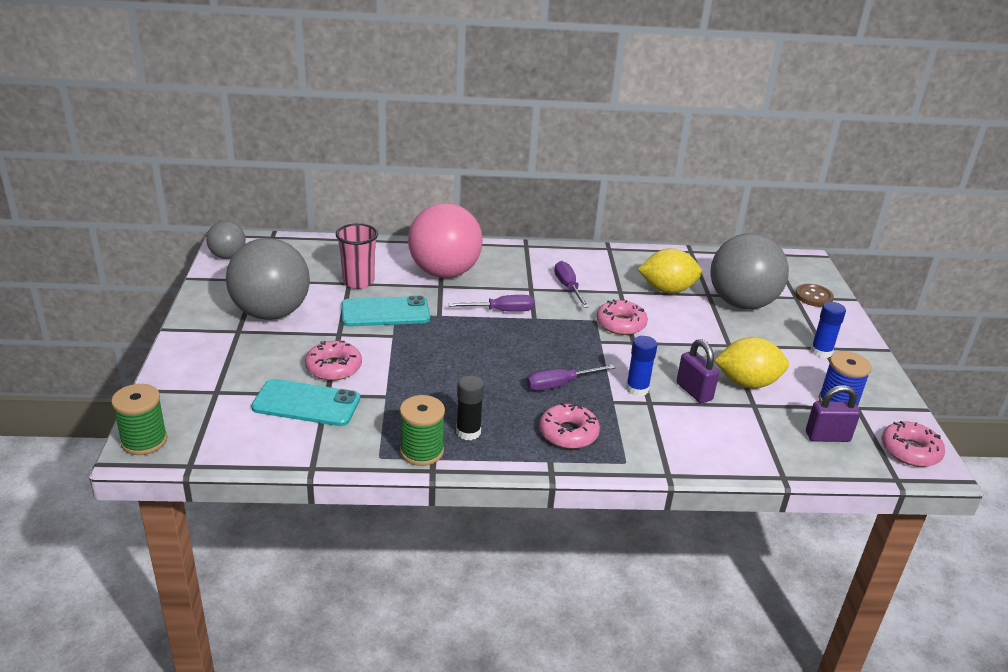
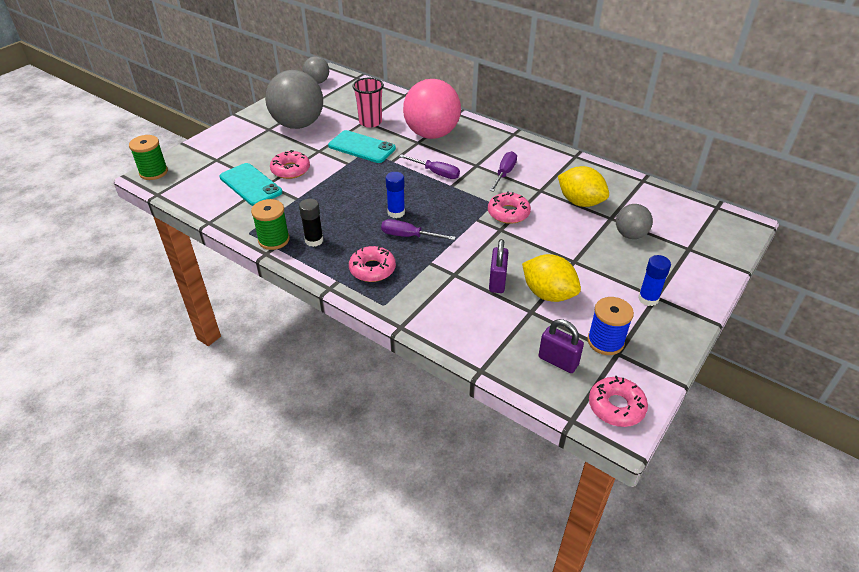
camera: 40 degrees right, 10 degrees up
blue glue stick [626,336,657,396] -> blue glue stick moved to [386,172,405,218]
grey ball [711,233,789,309] -> grey ball [616,204,653,239], size x0.51
brown button [795,284,834,307] -> none

